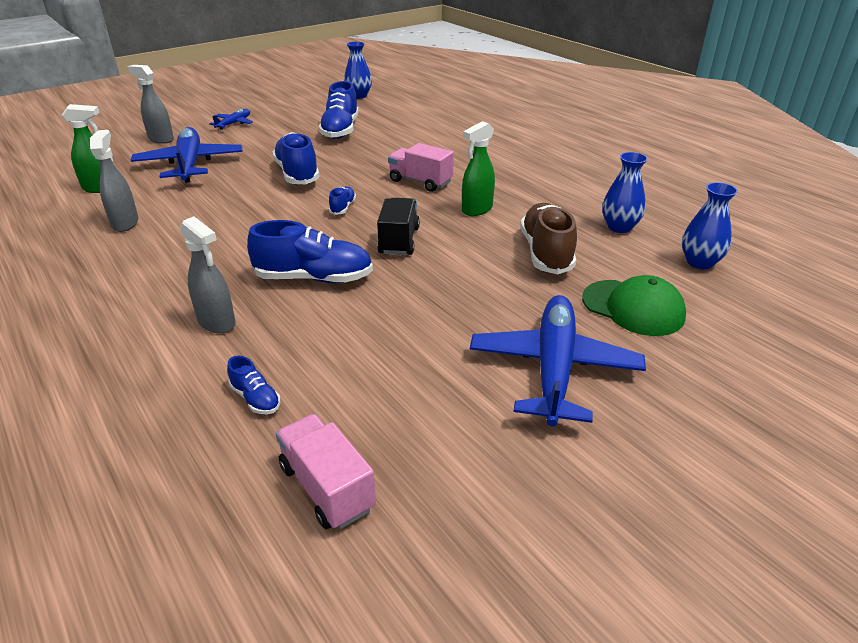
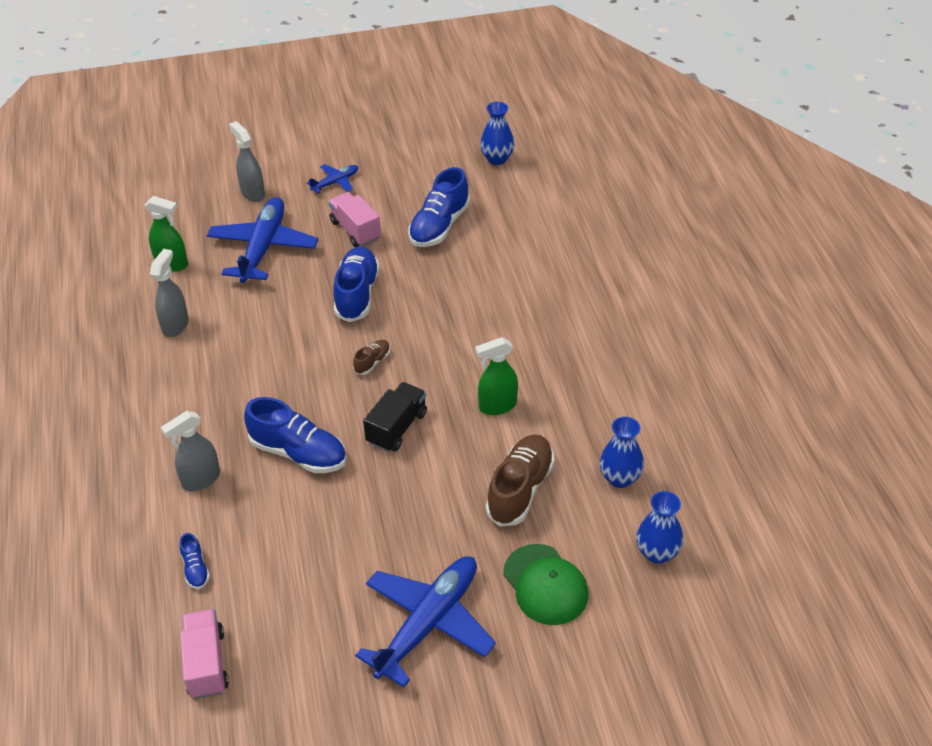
camera: 25 degrees right, 10 degrees up
grey spray bottle [180,217,235,334] -> grey spray bottle turned 75 degrees clockwise [161,411,220,491]
blue shoe [329,186,356,215] -> brown shoe [353,340,390,375]
pink truck [388,143,454,192] -> pink truck moved to [328,192,381,247]

